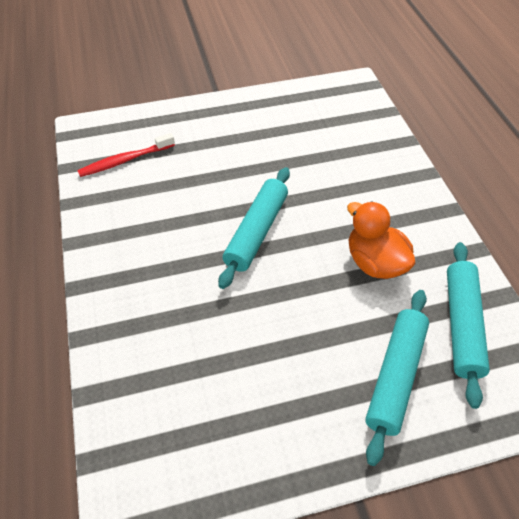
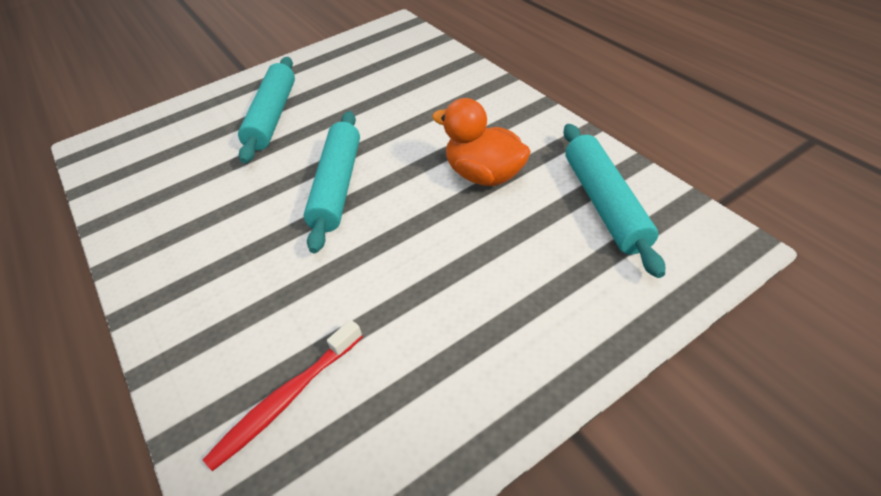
camera: 15 degrees left, 5 degrees down
red toothbrush [77,133,175,177] -> red toothbrush moved to [203,320,363,471]
turquoise rolling pin [365,290,429,466] -> turquoise rolling pin moved to [238,57,295,163]

